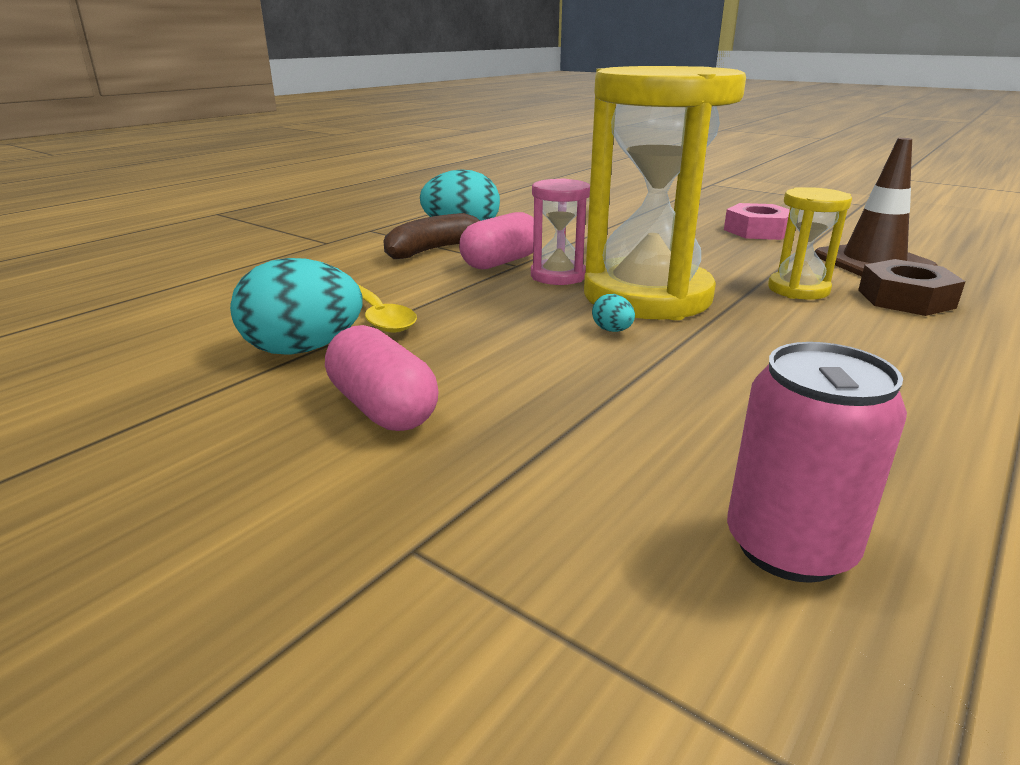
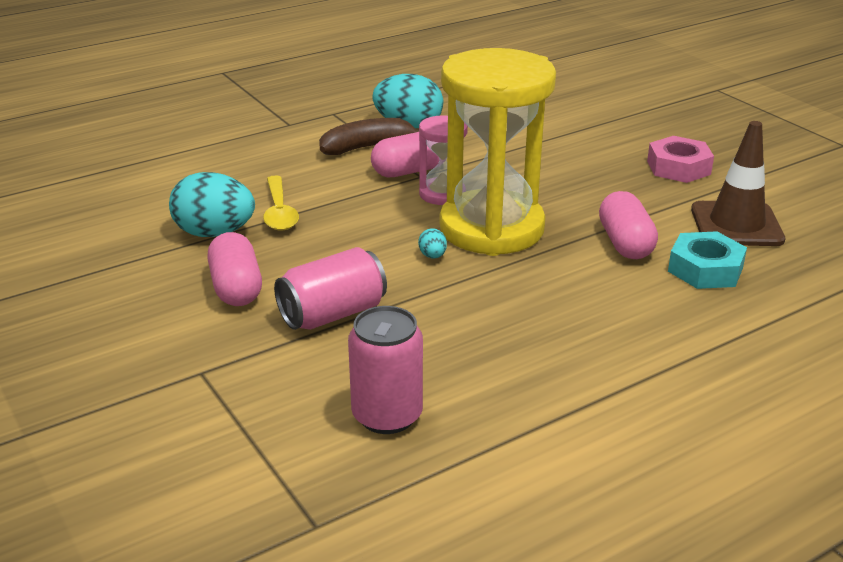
camera: 20 degrees right, 5 degrees up
yellow hourglass [768,187,852,300] -> pink capsule [599,191,658,259]
brown nut [858,259,966,316] -> turquoise nut [668,231,747,289]
none -> pink can [274,247,387,330]

